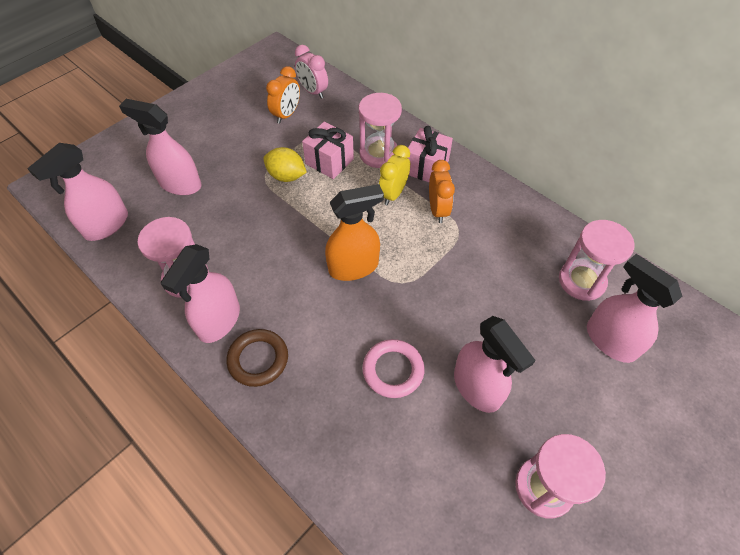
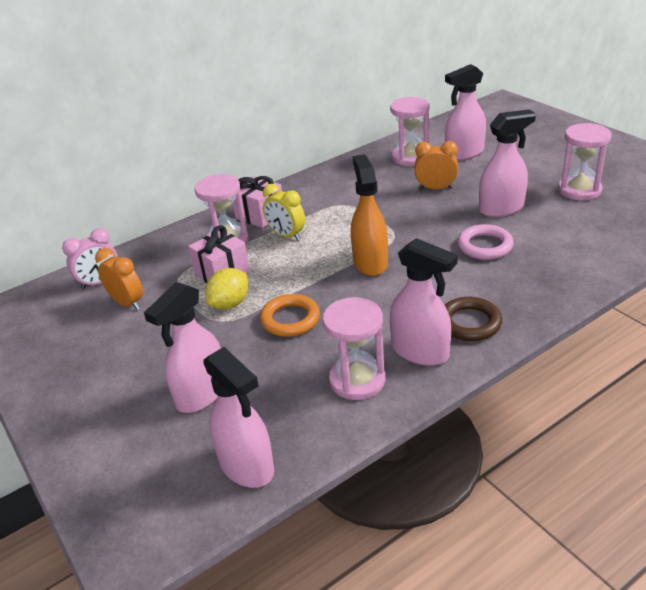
camera: 75 degrees left, 20 degrees down
orange clock [429,160,455,223] -> orange clock moved to [415,141,458,189]
none -> orange ring [260,294,320,337]

